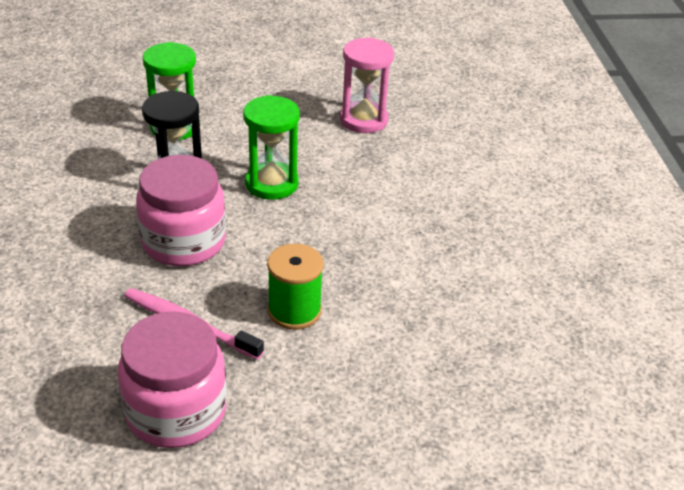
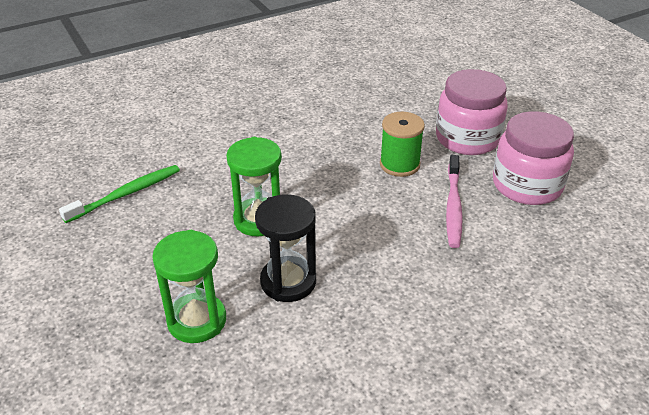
camera: 110 degrees left, 0 degrees up
pink jar [136,155,226,266] -> pink jar moved to [436,69,508,155]
pink hourglass [340,37,394,133] -> green toothbrush [59,165,180,223]

